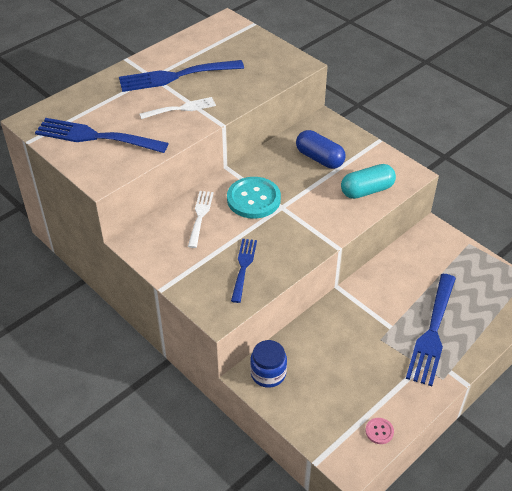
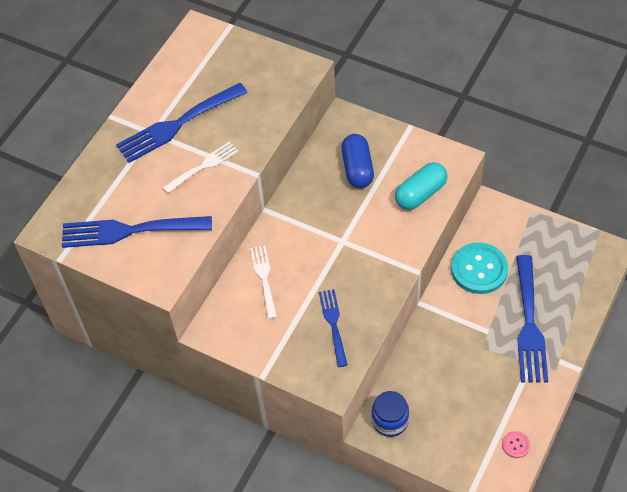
camera: 15 degrees left, 10 degrees up
turquoise button [227,177,281,219] -> turquoise button moved to [451,242,508,294]
blue capsule [296,130,346,169] -> blue capsule turned 60 degrees clockwise [341,134,374,188]

